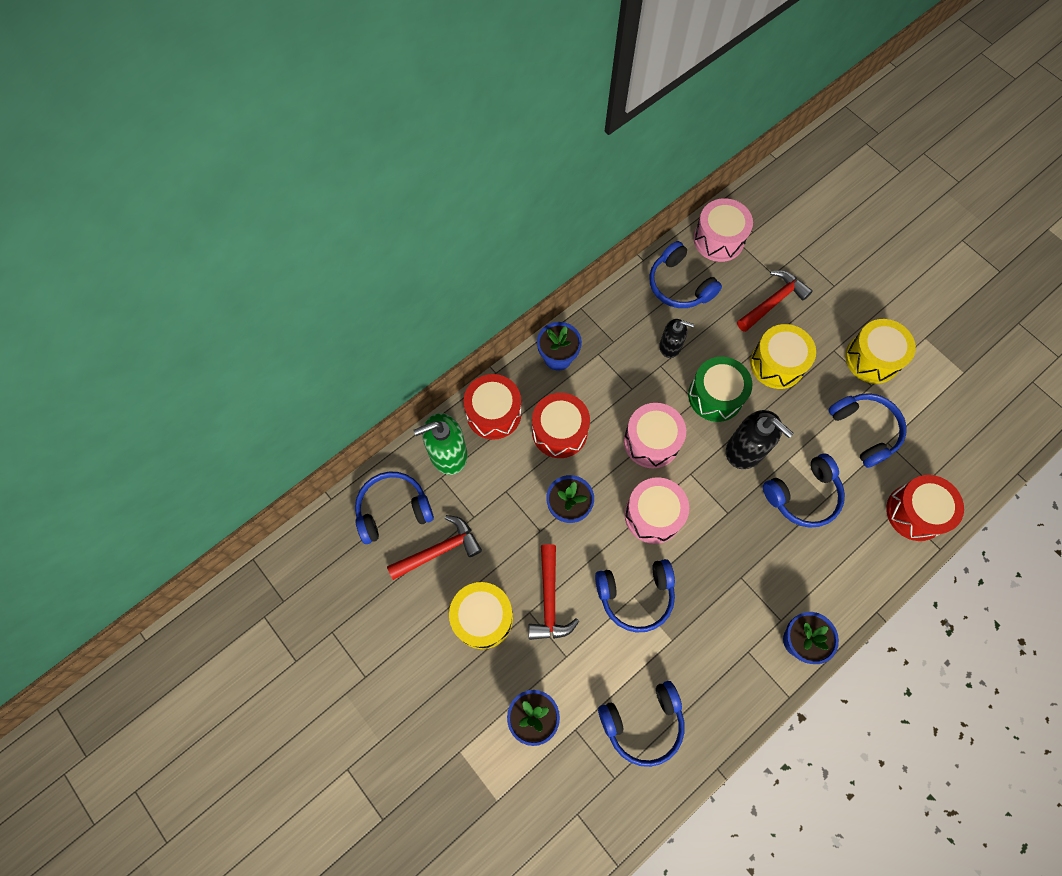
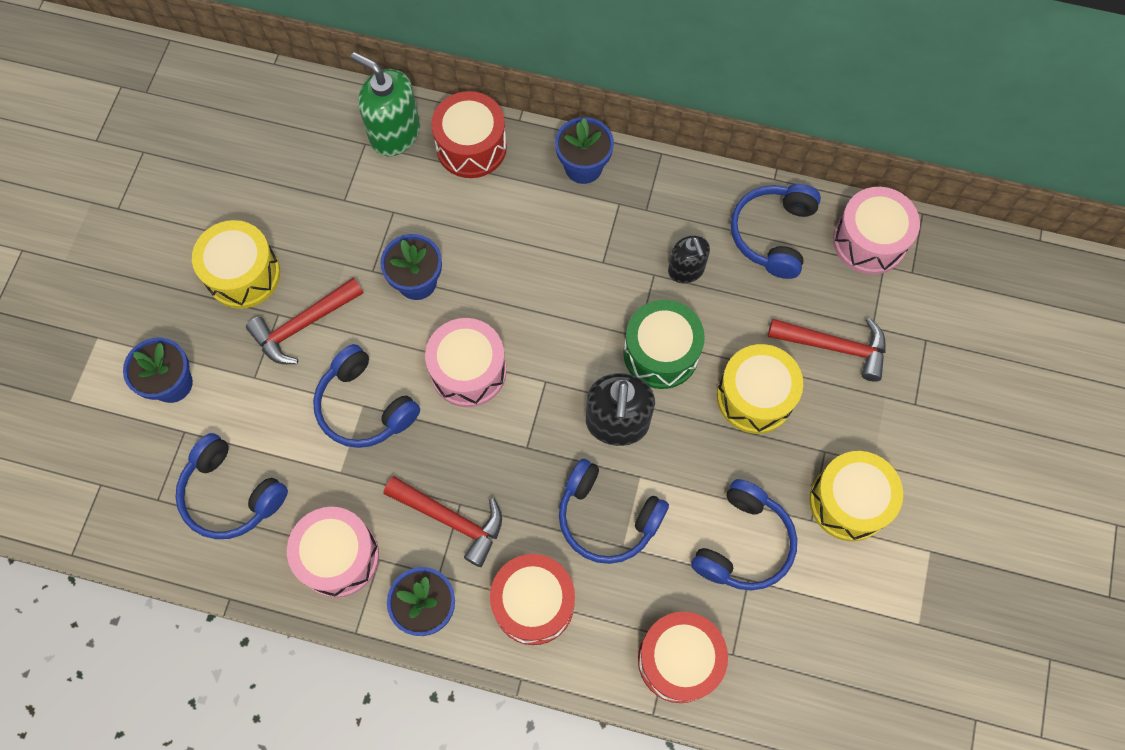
camera: 55 degrees right, 0 degrees up
blue headphones [355,472,434,544] -> none
red hammer [387,515,482,580] -> red hammer moved to [384,476,502,567]
red drum [532,393,590,458] -> red drum moved to [490,554,575,645]
pink drum [624,403,686,468] -> pink drum moved to [287,507,379,598]

